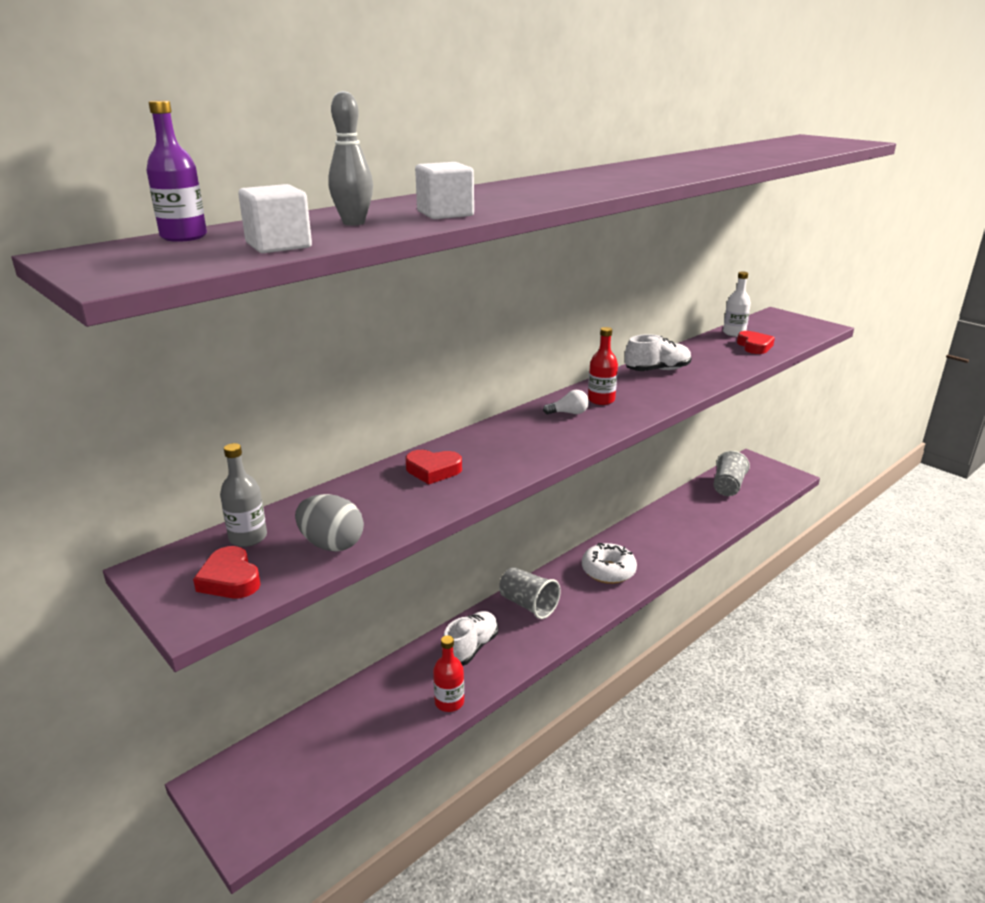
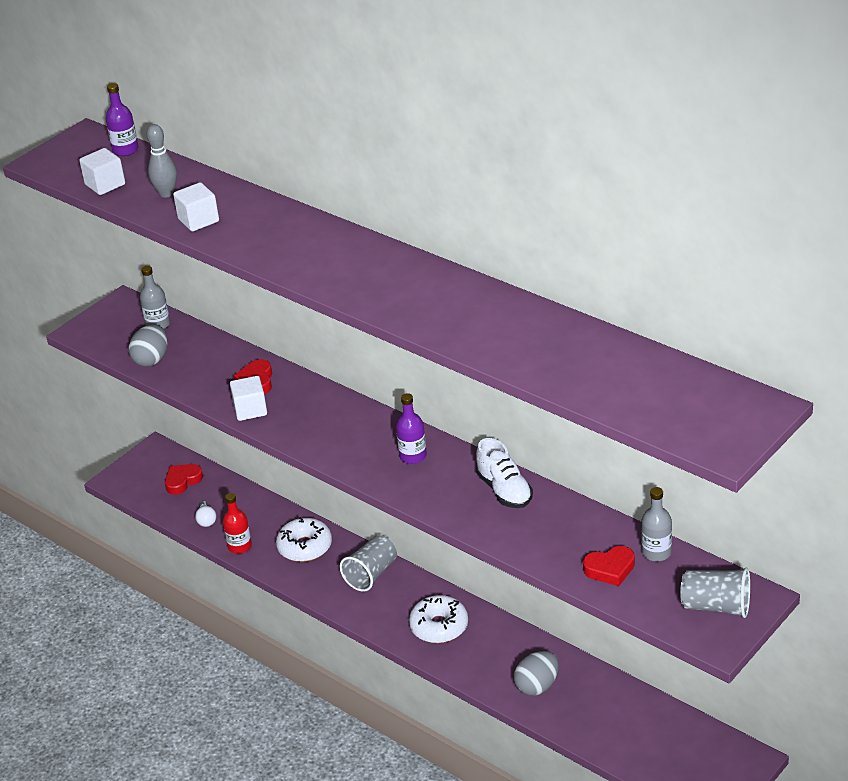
camera: 85 degrees right, 10 degrees up
red heart [193,546,261,598] -> red heart moved to [165,464,203,495]
white shoe [443,611,498,666] -> white donut [276,517,332,562]
white light bulb [543,390,589,415] -> white light bulb moved to [195,501,216,527]
red bottle [588,327,618,405] -> purple bottle [396,393,427,464]
grey cup [714,451,750,496] -> grey cup moved to [680,567,750,618]
white bottle [723,271,751,337] -> grey bottle [641,487,672,561]
none -> white cube [230,376,267,421]
none -> grey egg [514,651,559,696]

